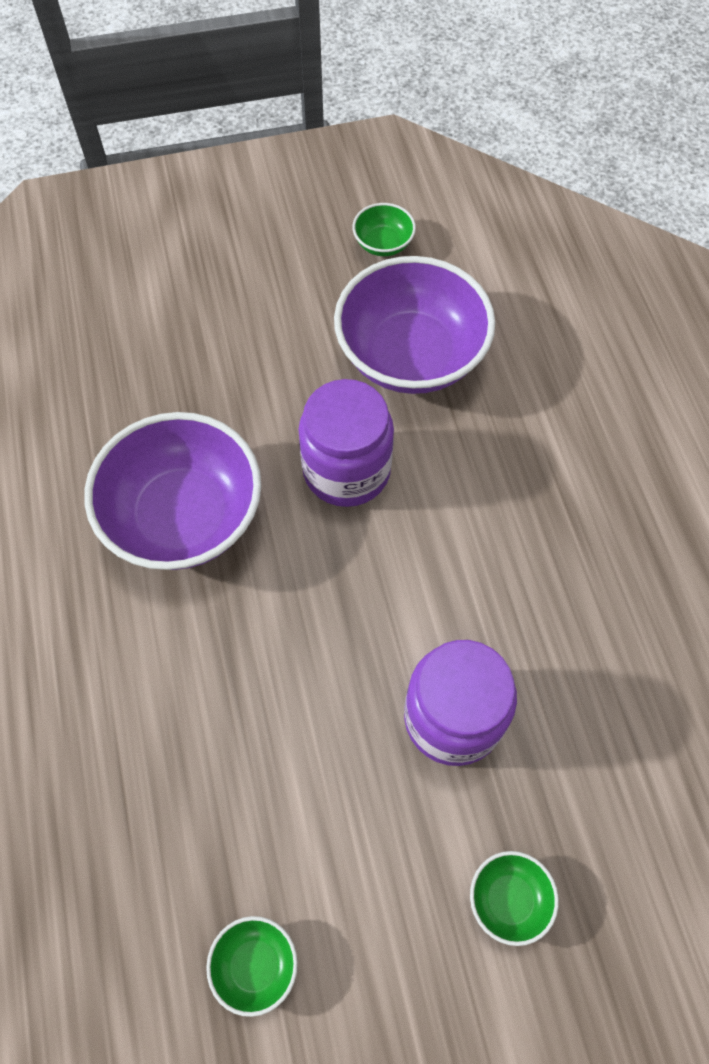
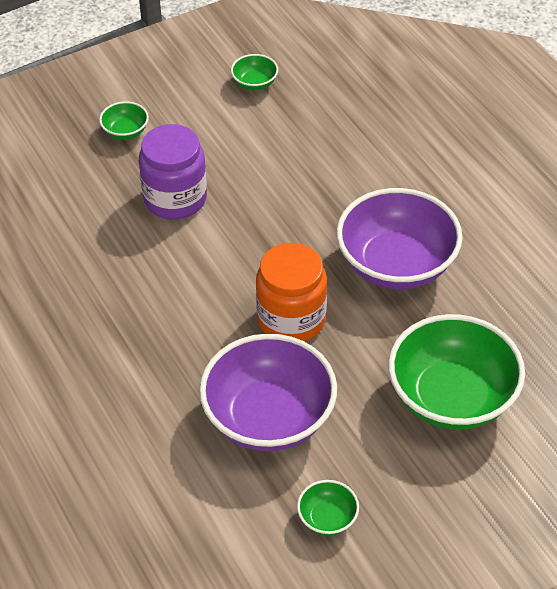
camera: 165 degrees right, 15 degrees down
purple jar [298,379,394,507] -> orange jar [256,243,327,342]
none -> green bowl [388,314,525,430]

